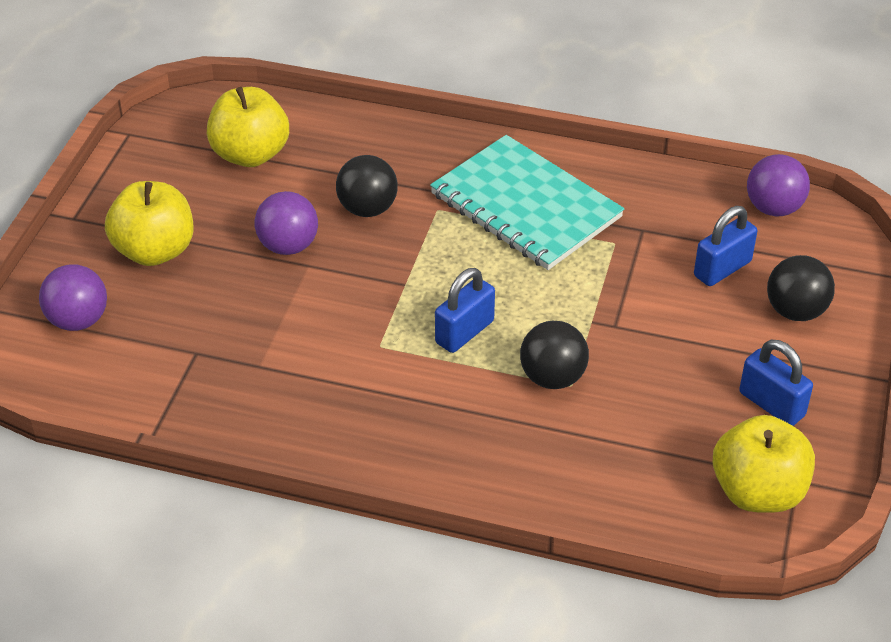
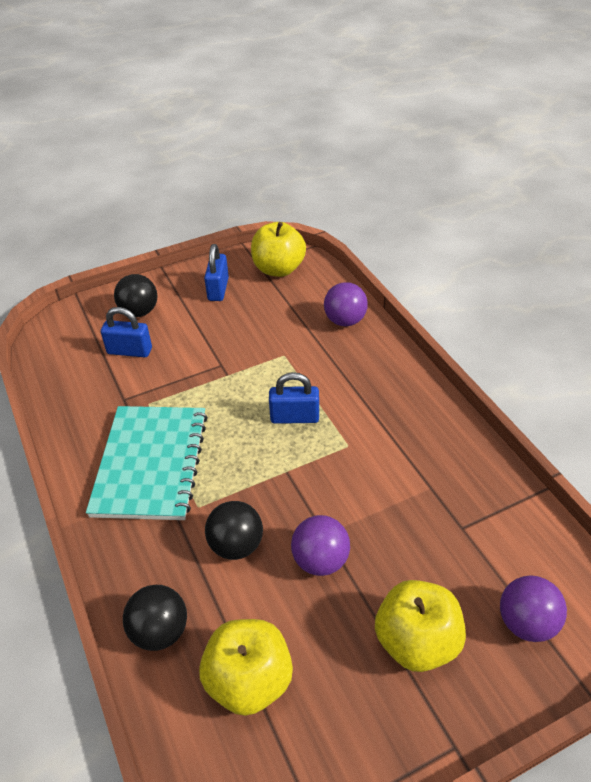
camera: 130 degrees left, 0 degrees up
black ball [520,321,589,389] -> black ball moved to [123,585,187,651]
purple ball [747,154,810,216] -> purple ball moved to [324,282,368,326]

